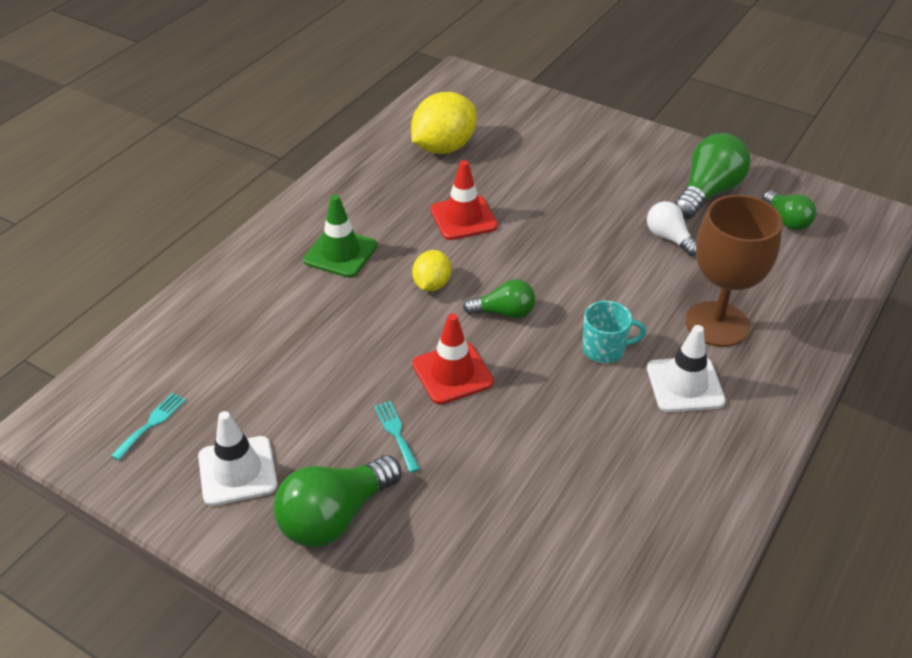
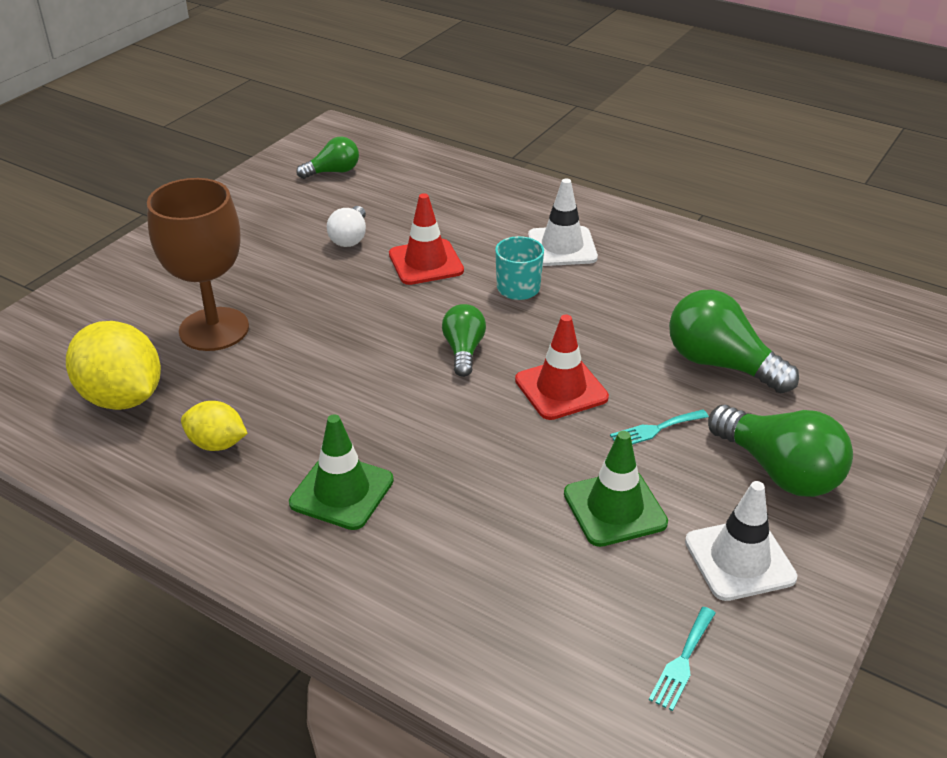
camera: 90 degrees left, 5 degrees down
turquoise fork [111,393,186,460] -> turquoise fork turned 90 degrees counterclockwise [649,607,715,711]
yellow lemon [412,250,451,292] -> yellow lemon moved to [181,401,248,451]
red traffic cone [430,160,498,240] -> red traffic cone moved to [389,193,464,285]
white light bulb [647,201,696,256] -> white light bulb turned 45 degrees counterclockwise [327,206,366,247]
green light bulb [675,133,751,219] -> green light bulb moved to [669,290,799,393]
brown goblet [686,195,783,347] -> brown goblet moved to [147,178,249,351]
none -> green traffic cone [564,431,668,547]

